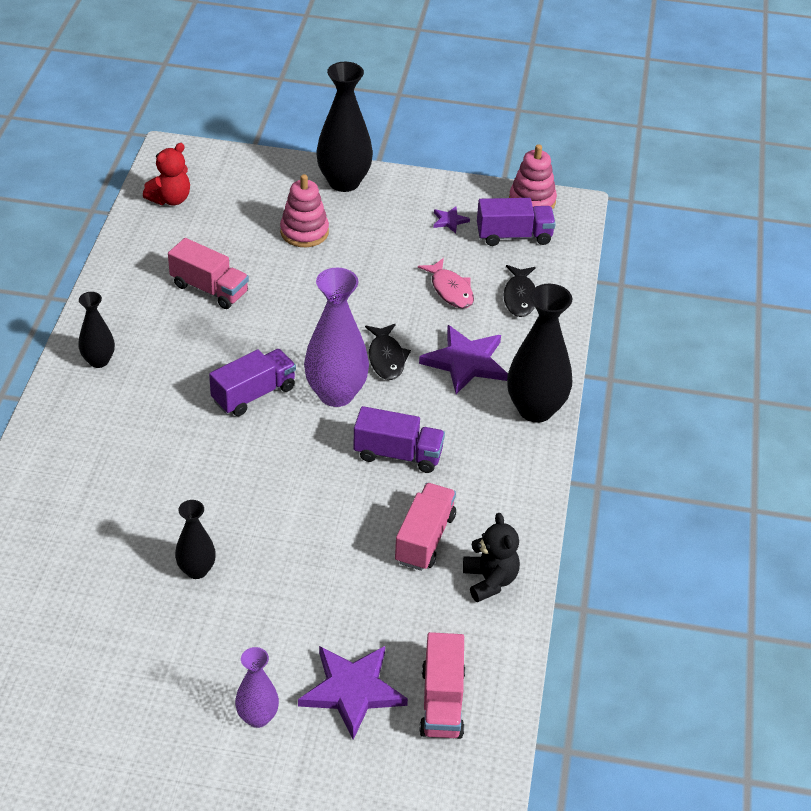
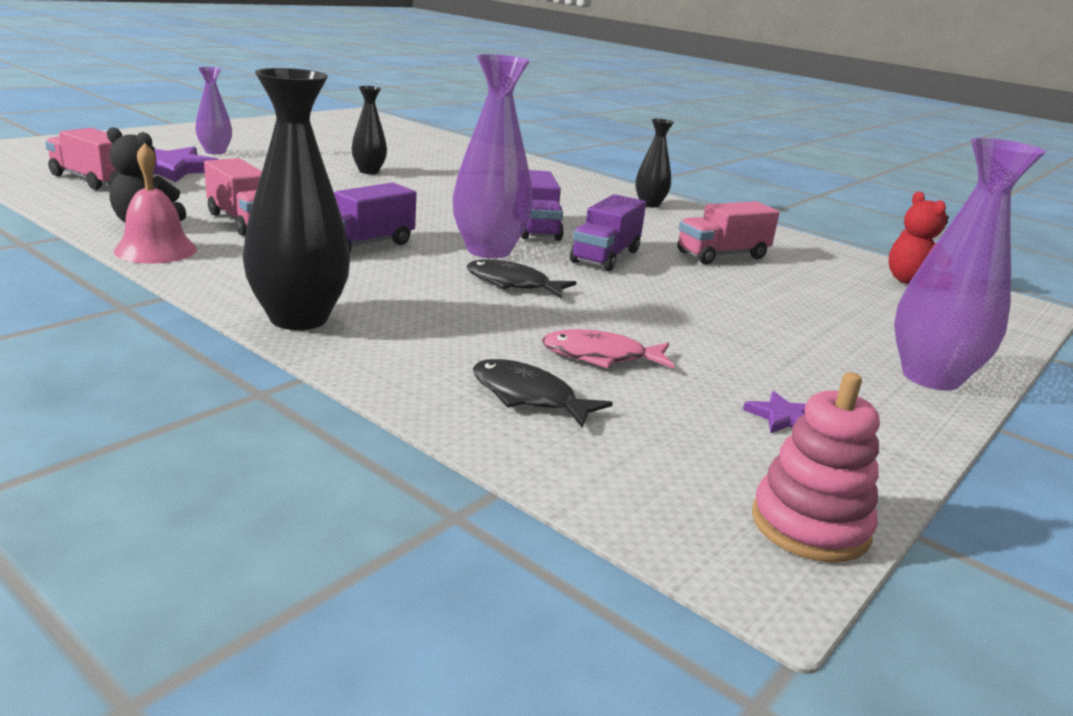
camera: 120 degrees right, 20 degrees down
pink stacking toy [280,174,329,247] -> none
black vase [316,62,373,192] -> purple vase [894,138,1046,391]
purple star [419,325,508,394] -> none
purple truck [477,198,556,246] -> purple truck moved to [570,194,646,271]
none -> pink bell [114,143,197,264]

